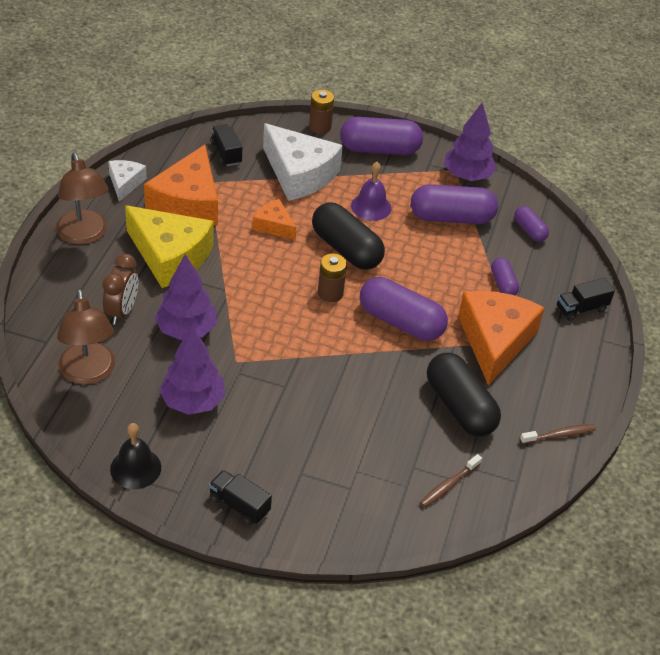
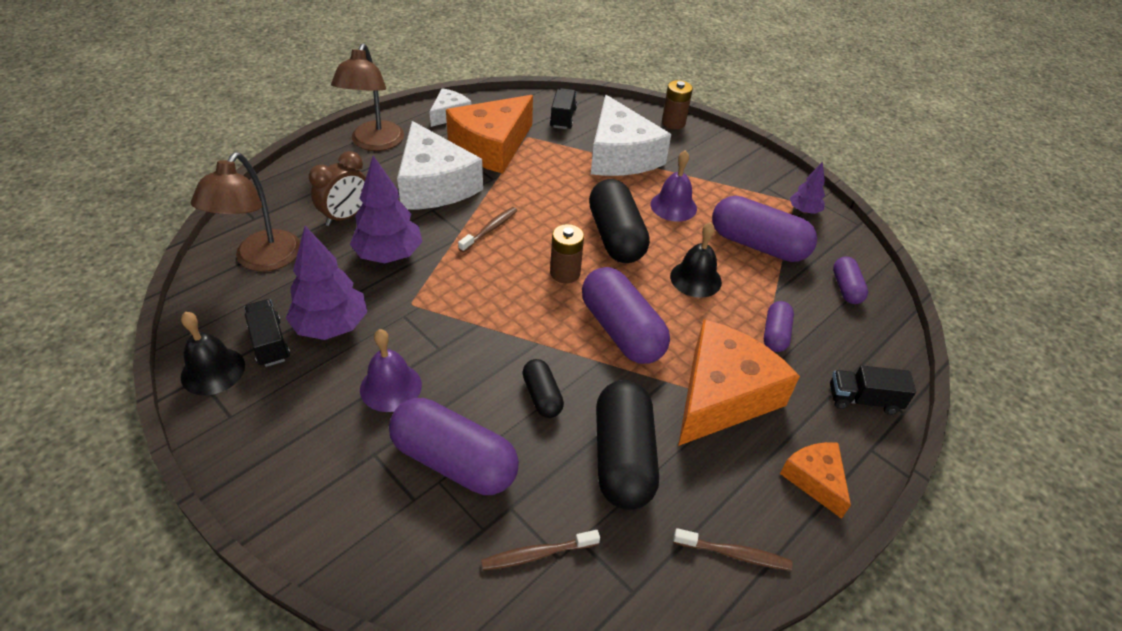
camera: 30 degrees right, 0 degrees up
yellow cheese [125,205,214,288] -> white cheese [397,121,483,210]
black truck [209,470,272,525] -> black truck moved to [244,299,290,367]
orange cheese [252,199,296,240] -> orange cheese moved to [780,442,851,519]
purple capsule [340,117,423,155] -> purple capsule moved to [389,398,519,495]
purple tree [444,102,497,181] -> purple tree [790,162,825,214], size x0.55
none -> purple bell [360,329,422,412]
none -> brown toothbrush [458,207,518,252]
none -> black capsule [522,359,564,418]
none -> black bell [670,222,722,298]

